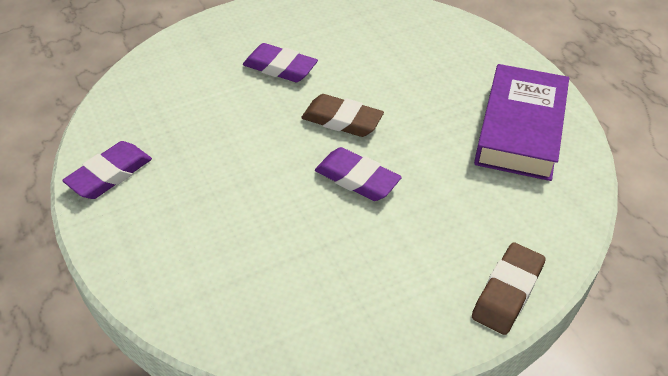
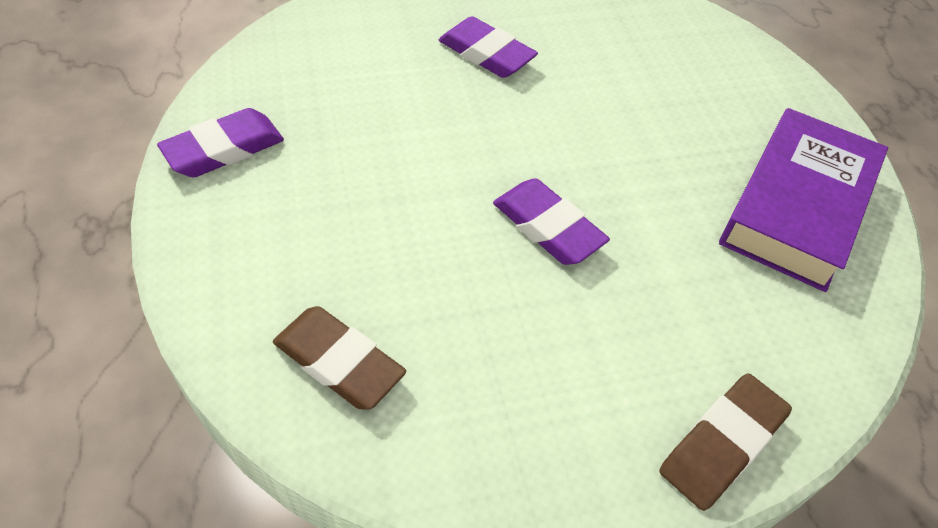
camera: 10 degrees right, 5 degrees up
brown eraser [301,94,384,137] -> brown eraser moved to [273,306,406,410]

